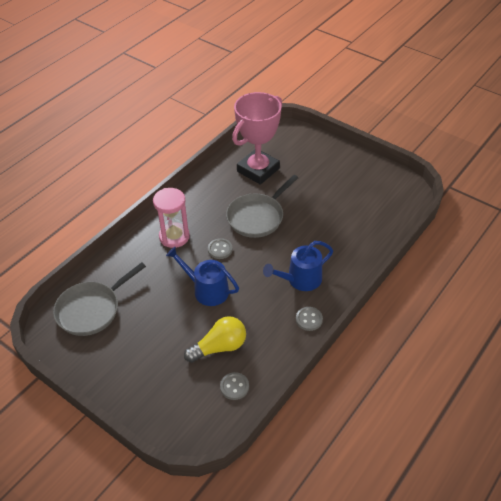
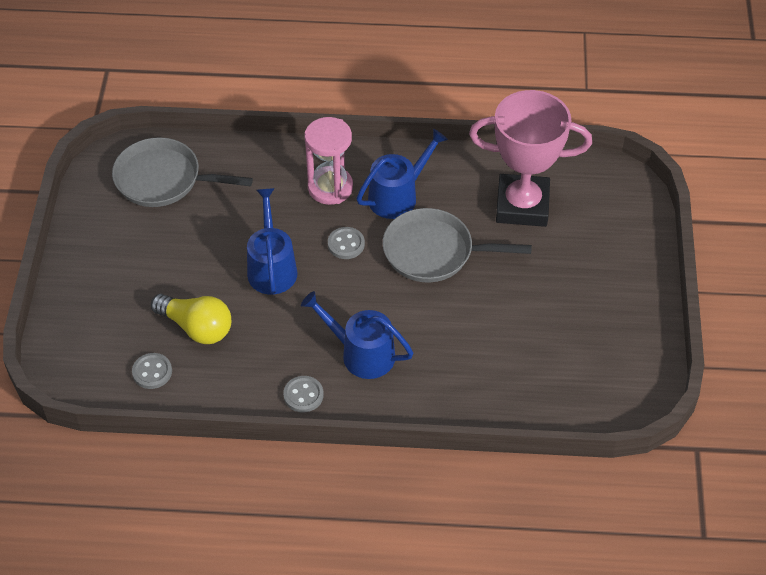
camera: 55 degrees right, 5 degrees up
none -> blue watering can [357,129,448,219]

